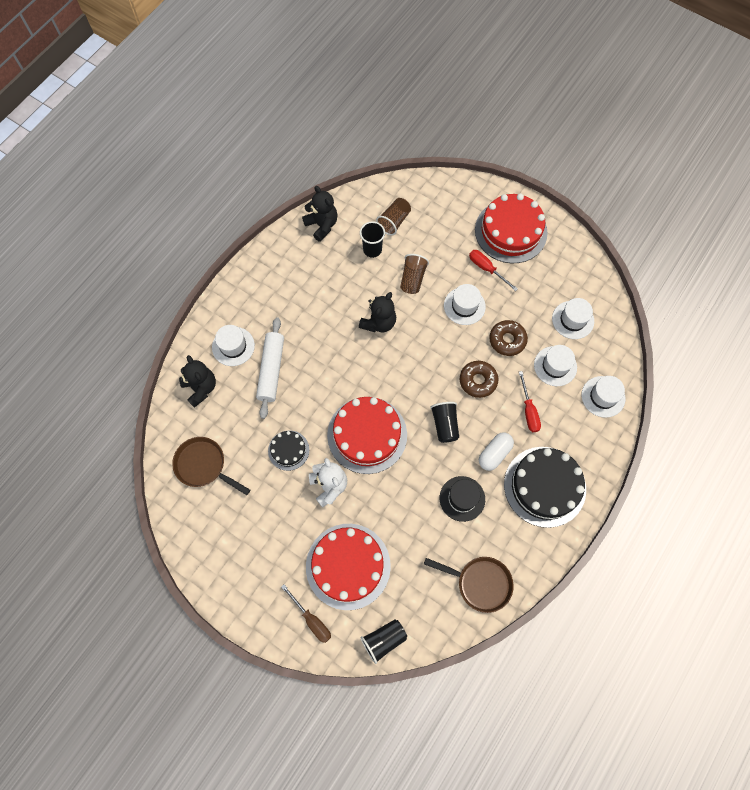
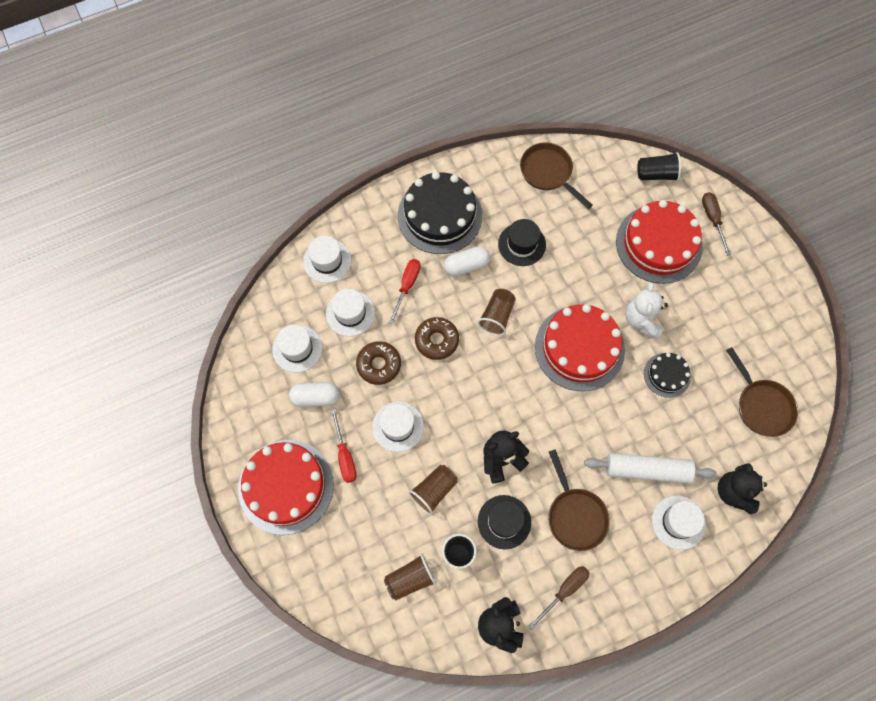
camera: 150 degrees left, 0 degrees up
white rolling pin [256,317,284,419] -> white rolling pin turned 60 degrees clockwise [584,453,717,484]
black cup [430,402,459,443] -> brown cup [477,289,516,336]
none -> white capsule [289,382,340,407]
none -> black hat [478,495,531,549]
none -> brown screwdriver [529,566,590,629]
none -> brown pan [548,449,610,551]

